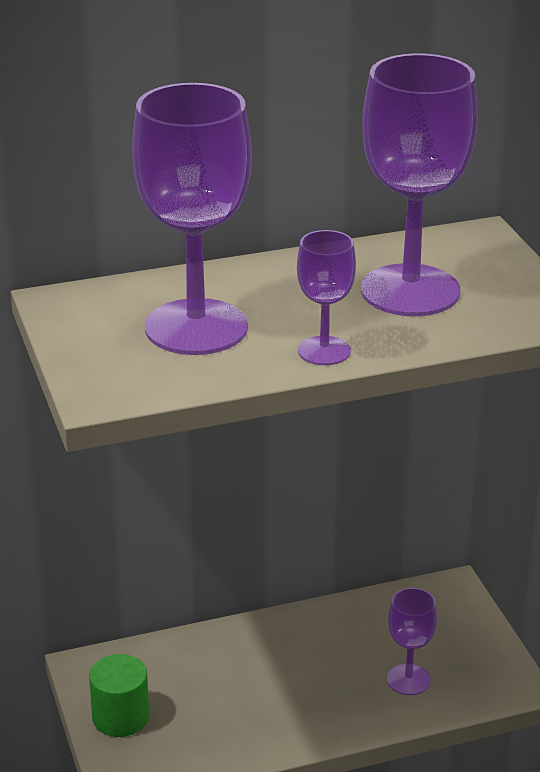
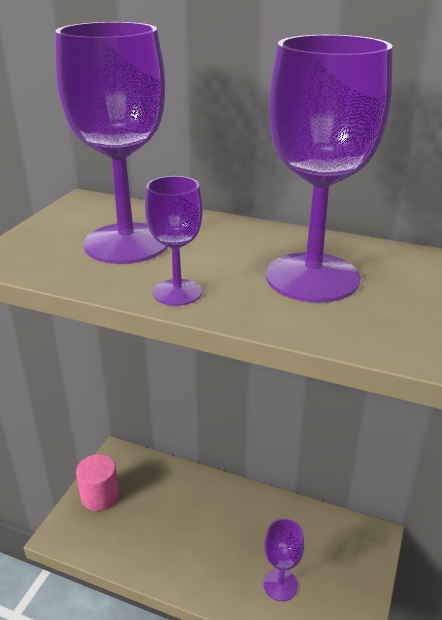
camera: 40 degrees right, 0 degrees up
green cylinder [89,654,149,737] -> pink cylinder [76,454,119,511]

